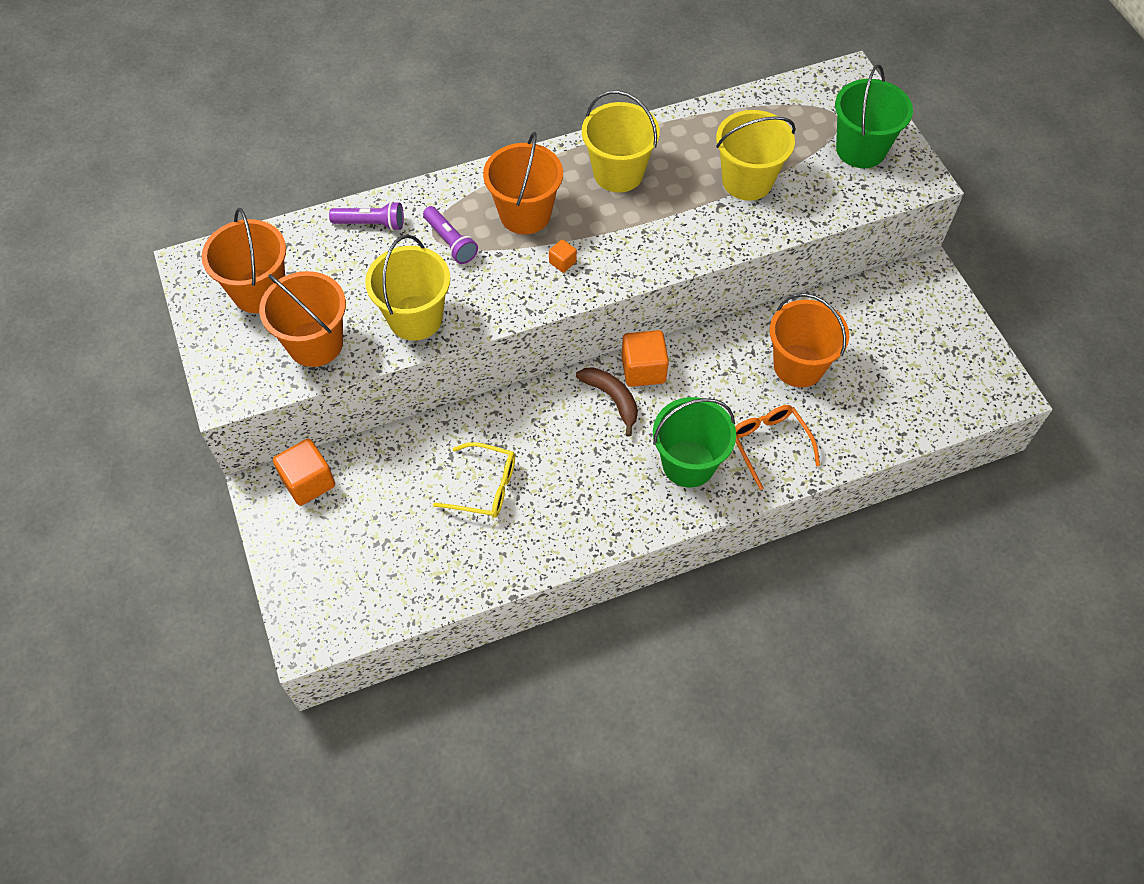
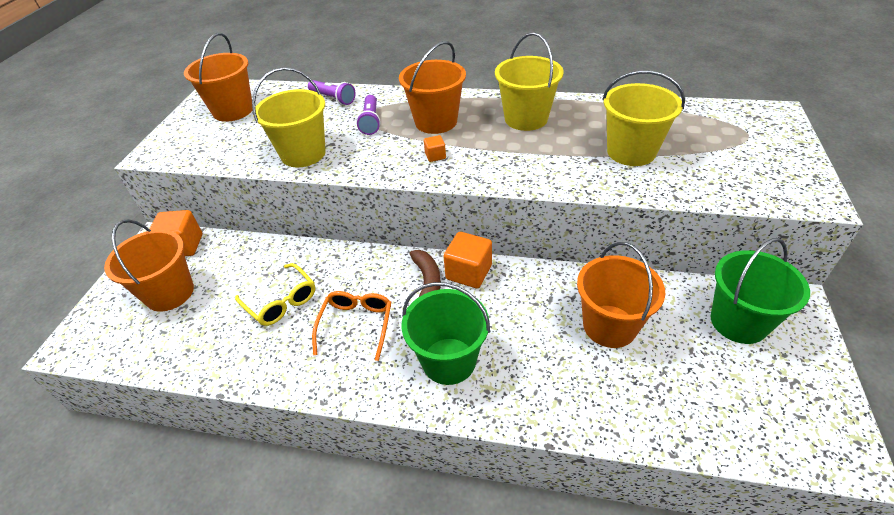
camera: 35 degrees right, 15 degrees down
orange bucket [259,271,346,367] -> orange bucket moved to [104,219,194,312]
orange glasses [735,405,820,490] -> orange glasses moved to [312,291,391,361]
green bucket [835,65,913,168] -> green bucket moved to [711,238,810,344]

